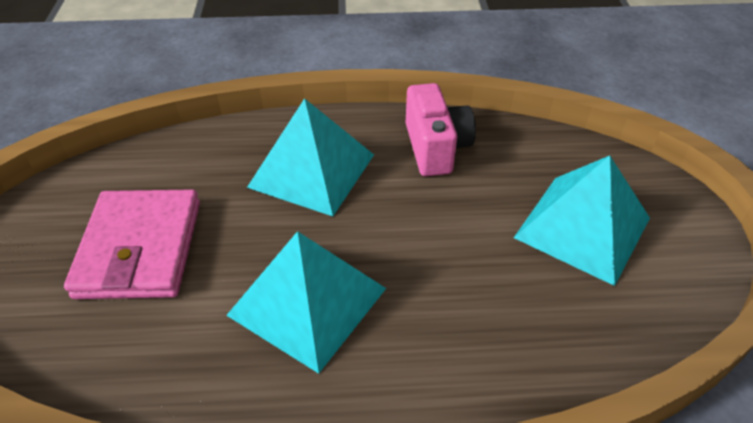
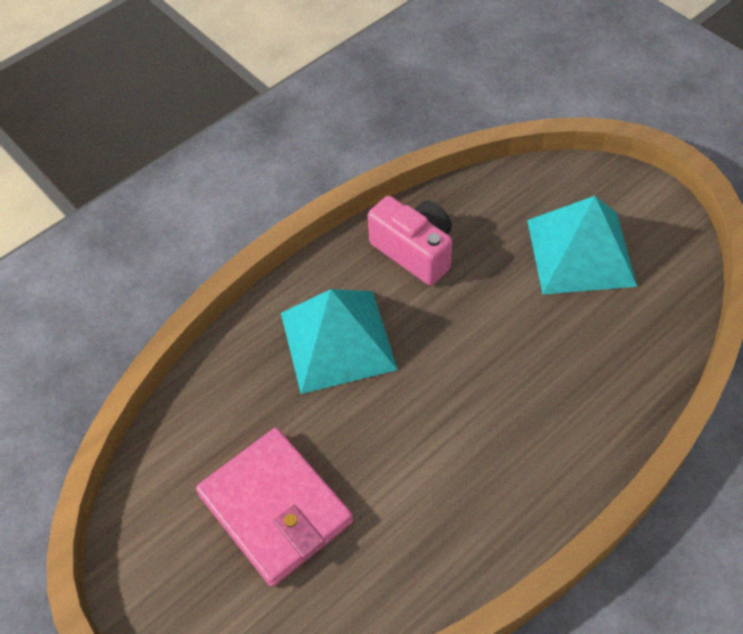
camera: 35 degrees left, 10 degrees up
turquoise pyramid [226,231,386,374] -> none

